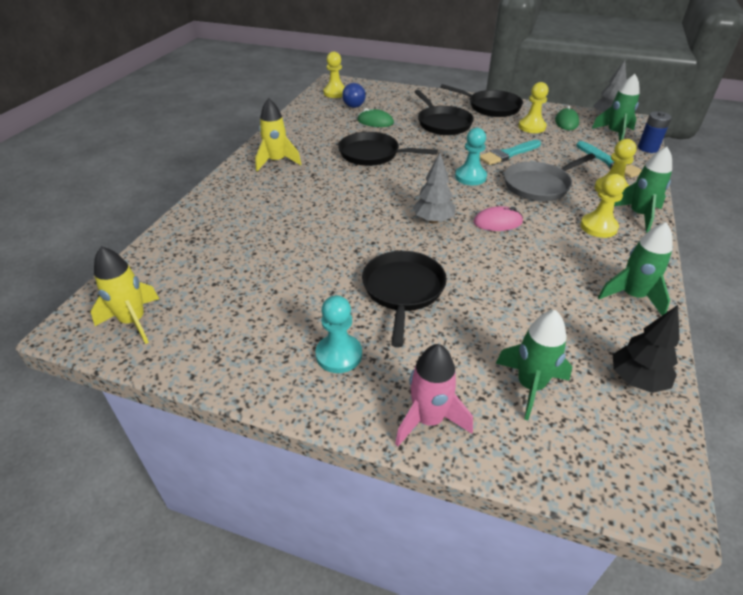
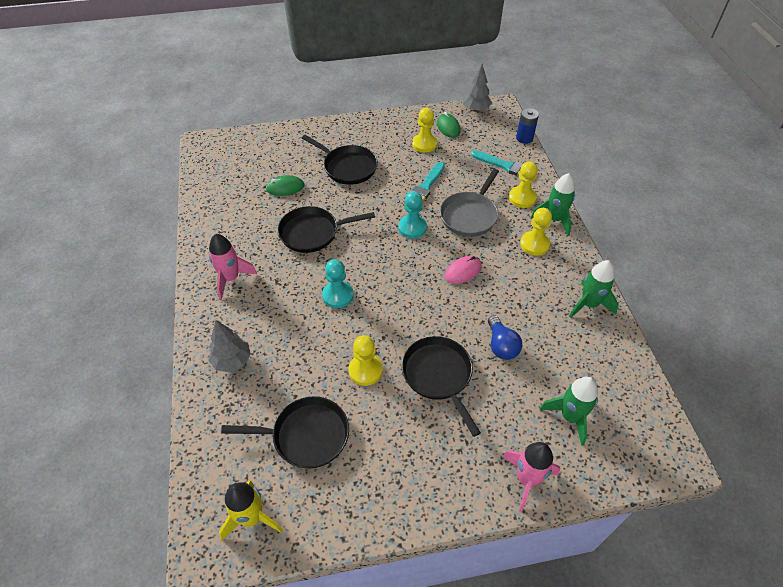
camera: 30 degrees left, 10 degrees up
yellow rocket [255,98,302,171] -> pink rocket [209,234,257,299]
turquoise pawn [315,295,362,373] -> turquoise pawn moved to [322,259,354,308]
yellow pawn [323,52,345,98] -> yellow pawn moved to [348,335,383,386]
blue light bulb [342,83,366,108] -> blue light bulb moved to [488,315,522,360]
grey tree [413,153,456,224] -> grey tree moved to [208,320,251,372]
black pan [440,84,523,117] -> black pan moved to [221,396,349,469]
green rocket [592,74,640,141] -> none
black tree [613,305,680,393] -> none

